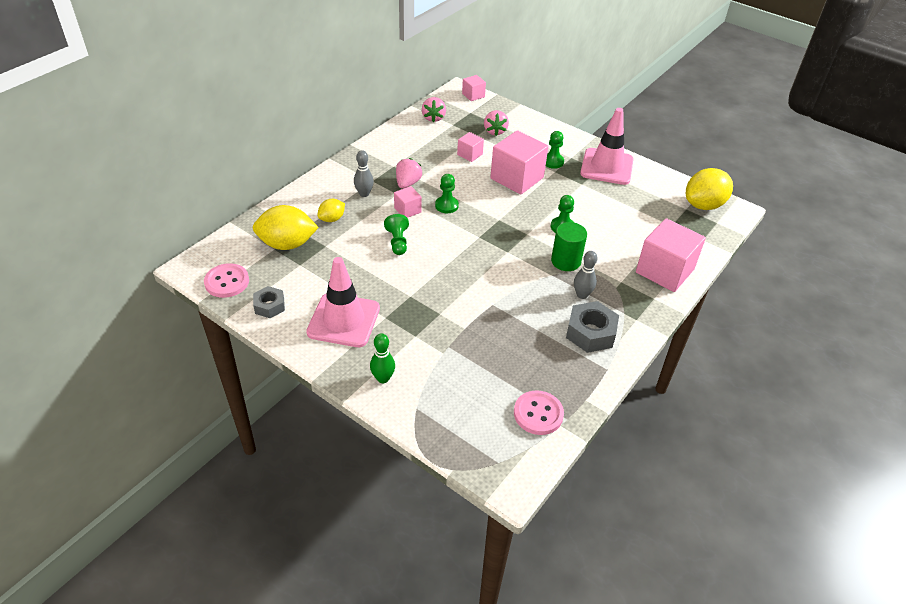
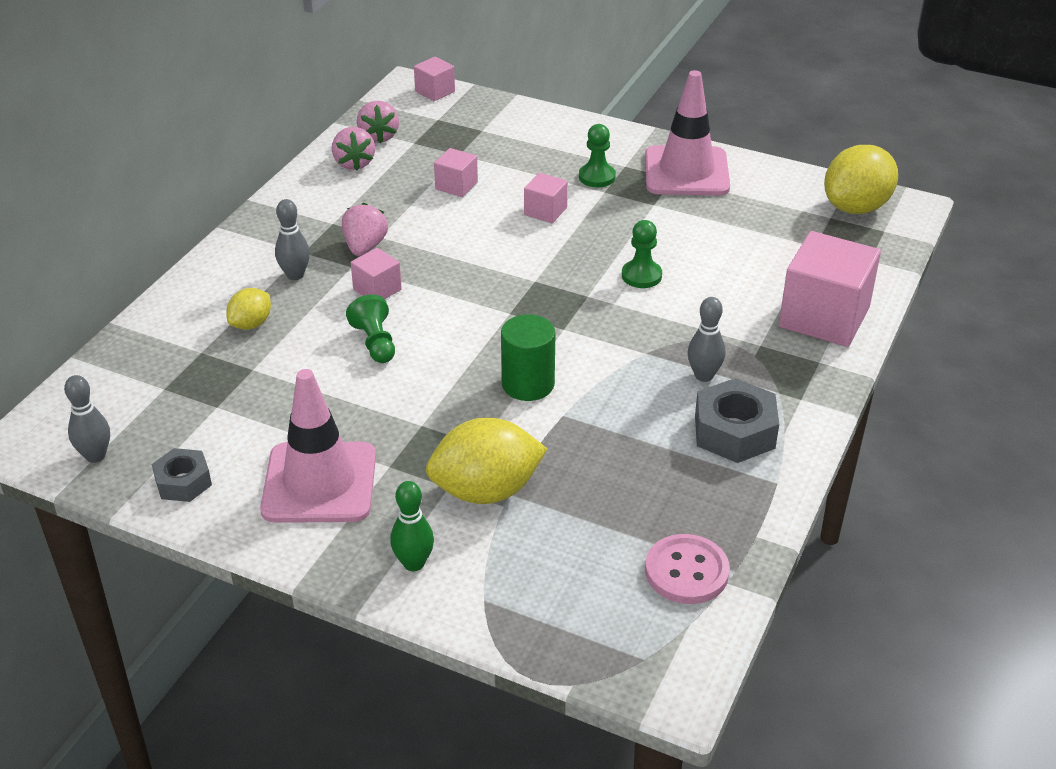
camera: 10 degrees left, 5 degrees down
pink button [204,263,249,298] -> grey bowling pin [64,375,110,463]
yellow lemon [253,205,319,250] -> yellow lemon moved to [426,418,547,504]
green pawn [435,174,459,213] -> none
pink strawberry [484,110,509,136] -> pink strawberry moved to [332,127,375,170]
pink cube [490,130,548,195] -> pink cube [524,173,568,223], size x0.49
green cylinder [551,222,587,271] -> green cylinder moved to [501,314,555,401]

